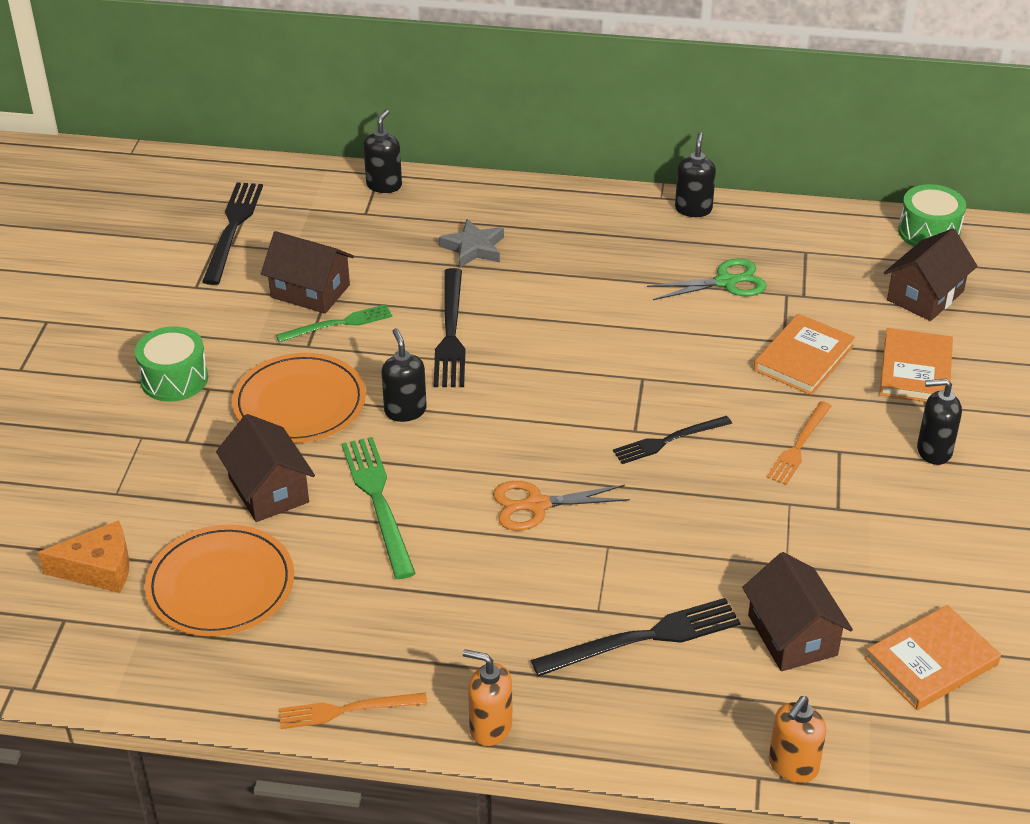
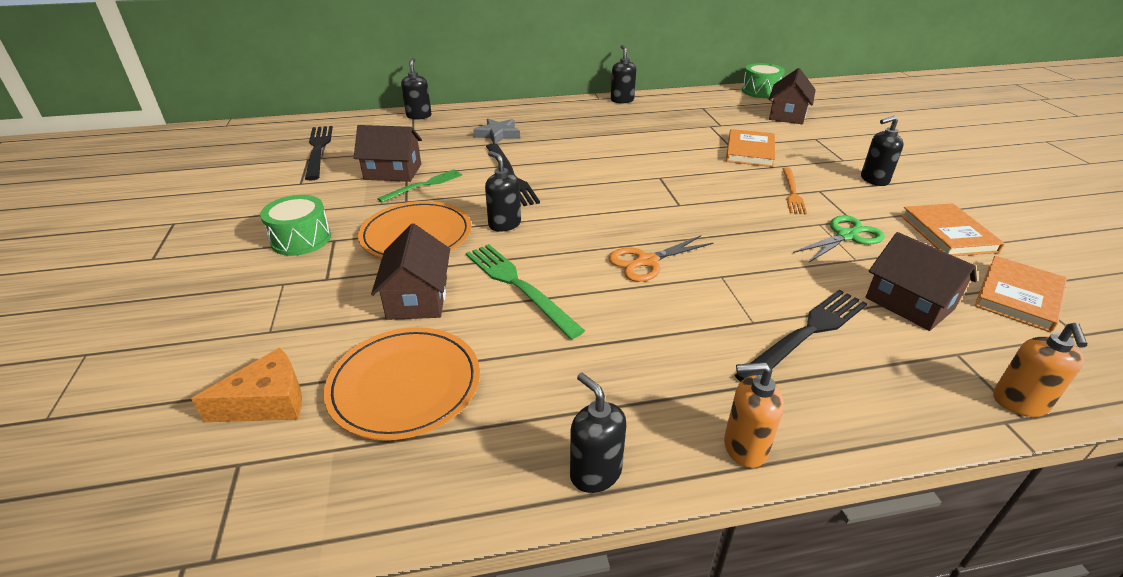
camera: 20 degrees left, 5 degrees down
brown house [216,414,315,522] -> brown house turned 45 degrees clockwise [371,224,450,320]
orange fork [279,693,427,729] -> black soap dispenser [570,373,626,493]
black fork [613,416,732,464] -> none
green scissors [647,258,766,300] -> green scissors moved to [793,215,885,263]
orange book [879,328,953,402] -> orange book moved to [901,203,1005,256]

